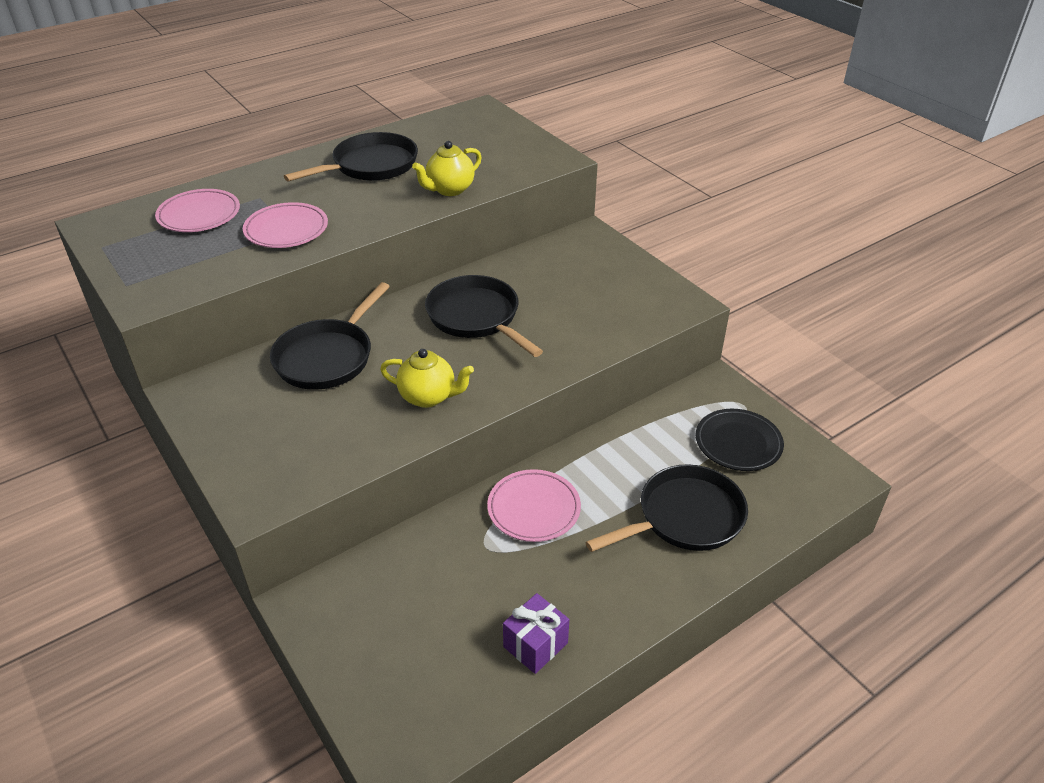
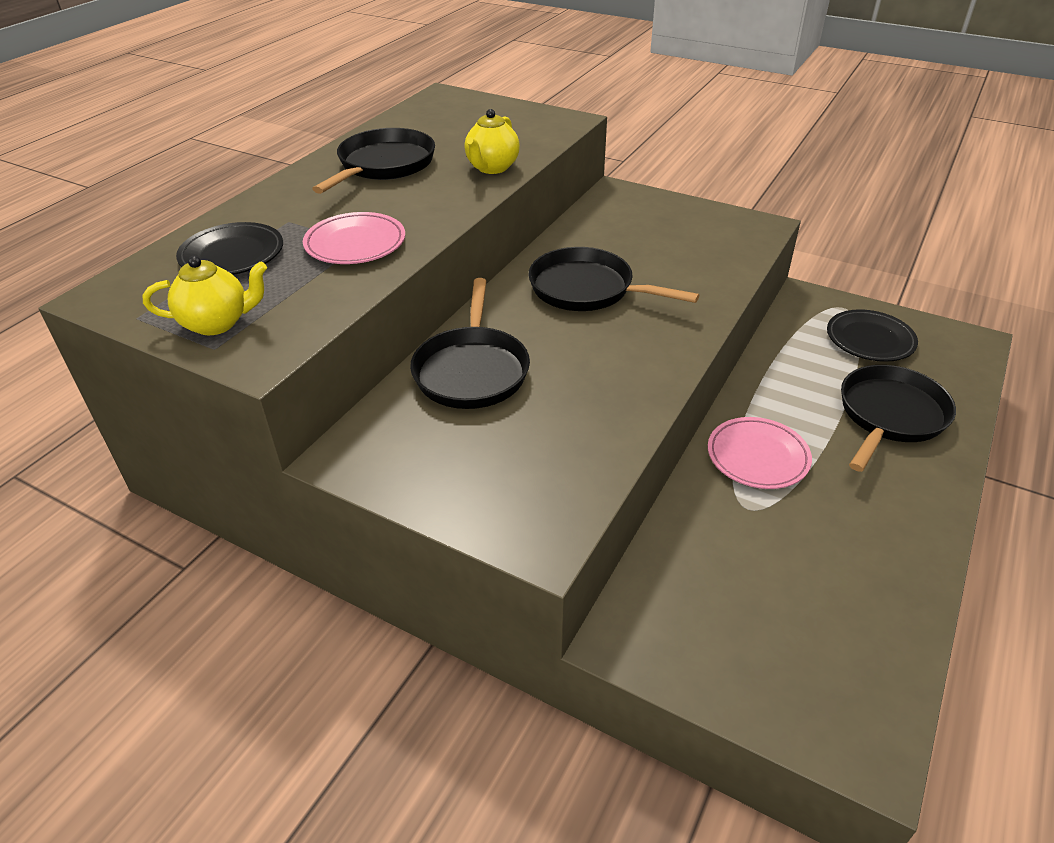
camera: 25 degrees left, 0 degrees up
pink plate [155,189,240,232] -> black plate [176,222,283,275]
yellow teapot [380,349,474,408] -> yellow teapot moved to [143,256,267,335]
purple gift [503,593,569,674] -> none

